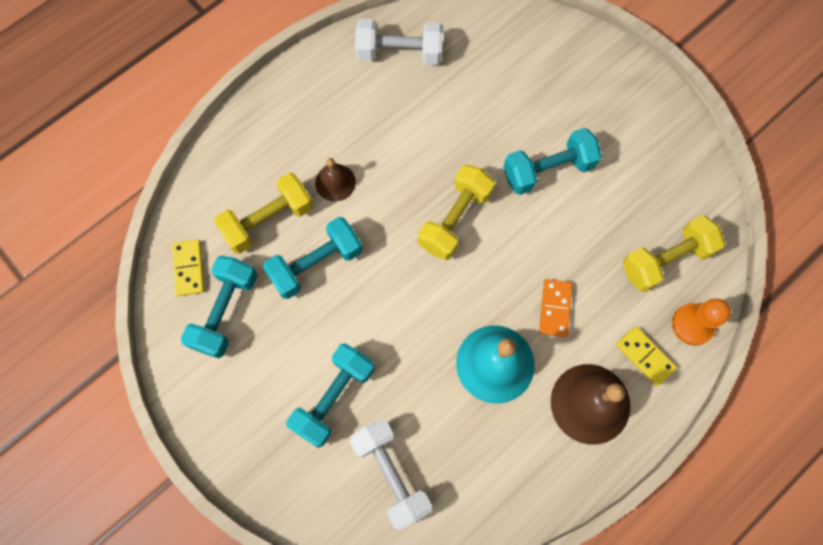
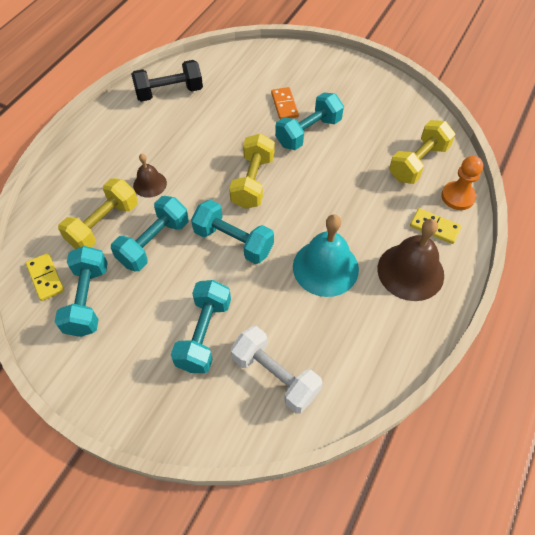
camera: 20 degrees left, 15 degrees down
white dumbbell [355,18,443,65] -> black dumbbell [131,60,203,102]
orange domino [539,279,572,337] -> orange domino moved to [271,87,299,119]
none -> turquoise dumbbell [191,200,274,264]

